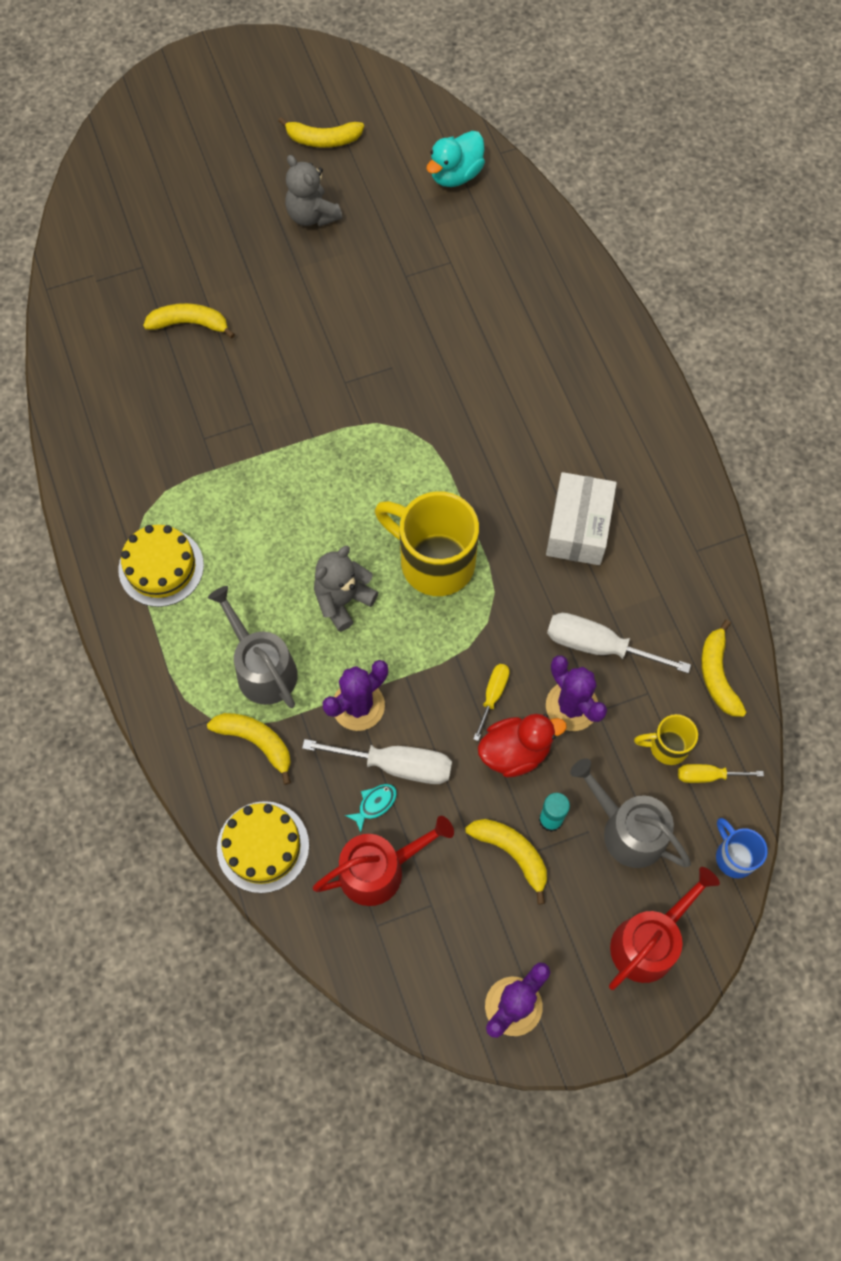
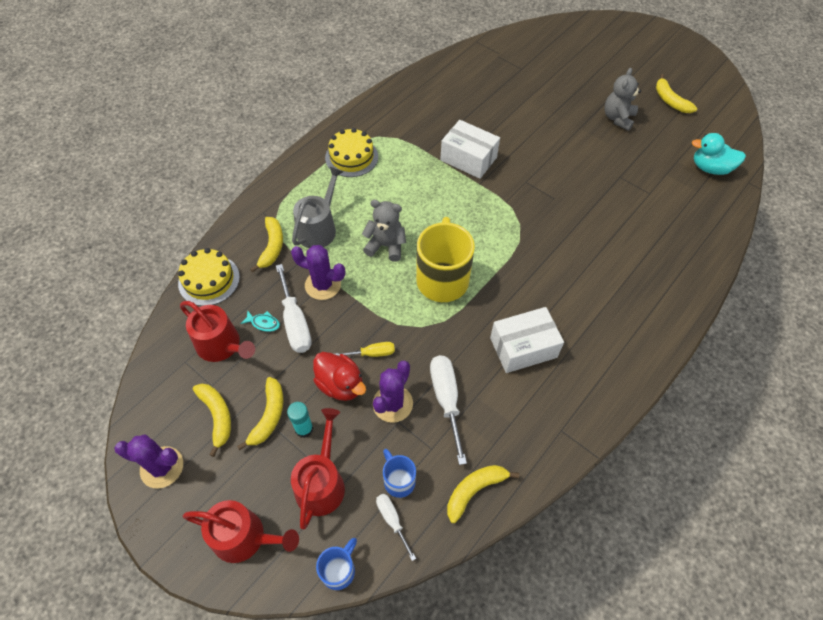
camera: 60 degrees right, 10 degrees down
yellow banana [143,303,235,339] -> yellow banana moved to [193,384,231,457]
grey watering can [570,758,691,868] -> red watering can [291,408,345,529]
yellow mug [634,714,698,765] -> blue mug [383,449,416,498]
yellow screwdriver [678,764,764,783] -> white screwdriver [376,494,416,561]
none -> white box [440,120,500,179]

